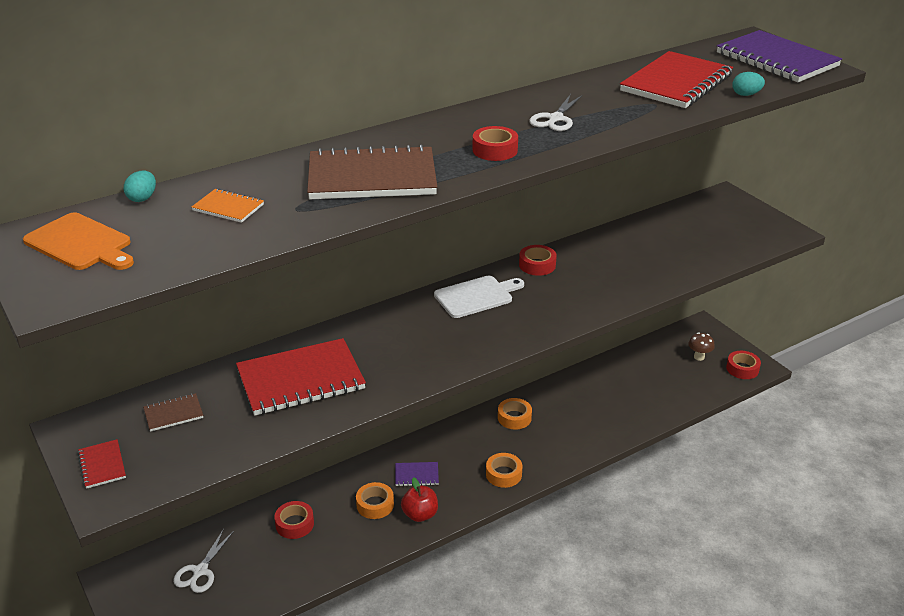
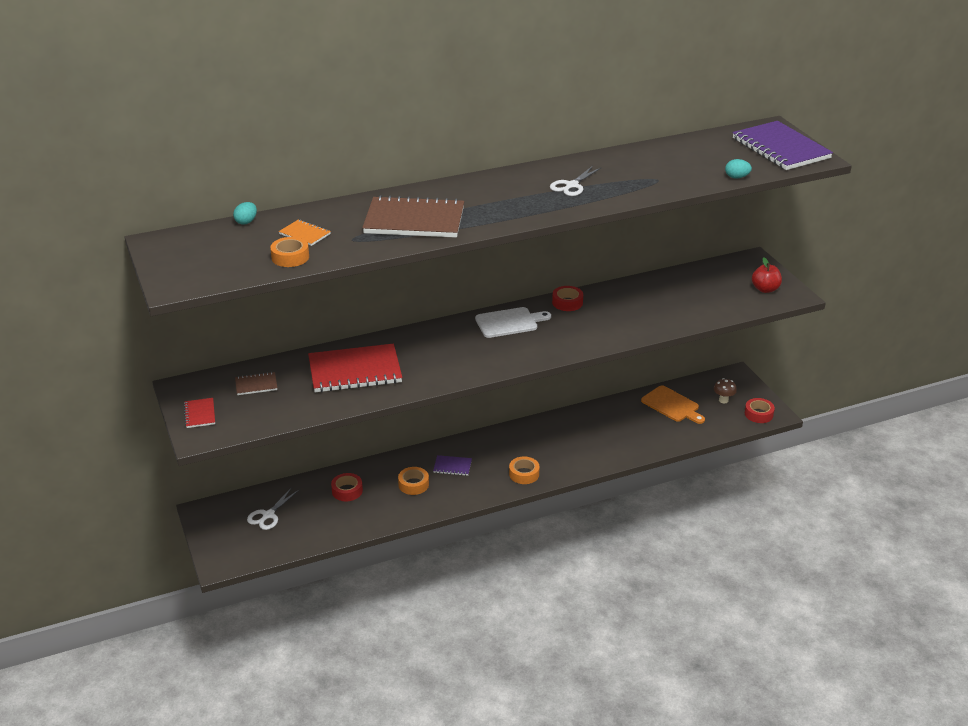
camera: 10 degrees right, 0 degrees up
orange cutting board [23,212,134,270] -> orange cutting board moved to [641,385,705,424]
red apple [401,477,438,522] -> red apple moved to [752,258,782,293]
red tape [473,126,518,161] -> none
orange tape [498,398,532,430] -> orange tape moved to [270,237,309,267]
red notebook [620,51,733,108] -> none

